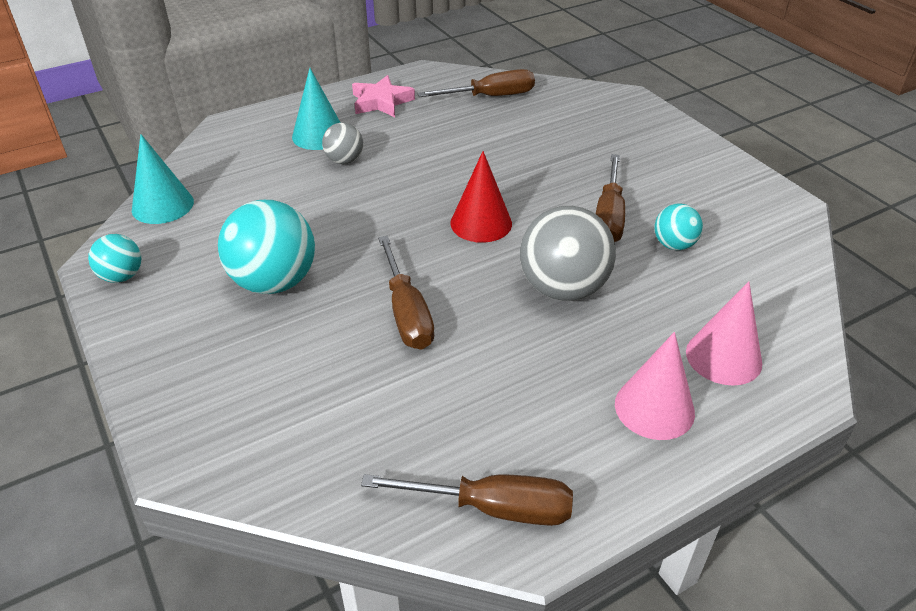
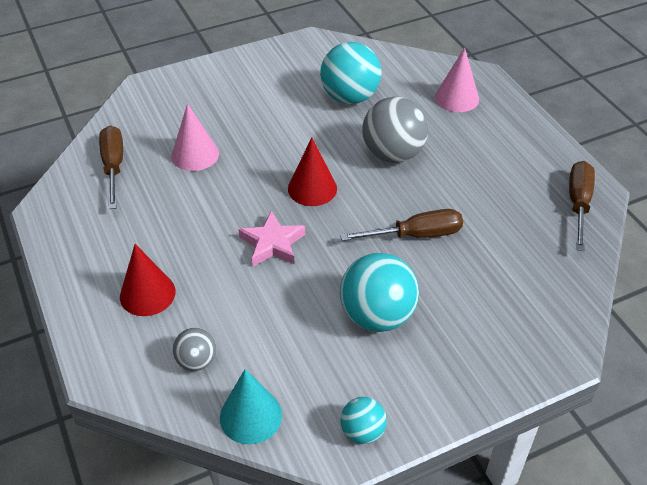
camera: 85 degrees left, 5 degrees up
turquoise cone [292,68,341,150] -> red cone [120,244,176,316]
grey ball [322,123,363,164] -> grey ball moved to [173,328,216,371]
pink star [352,75,415,117] -> pink star moved to [238,211,305,267]
brown screwdriver [596,154,625,242] -> none
pink cone [615,332,695,440] -> pink cone moved to [172,104,219,171]
turquoise ball [654,204,703,250] -> turquoise ball [320,42,382,104], size x1.88

